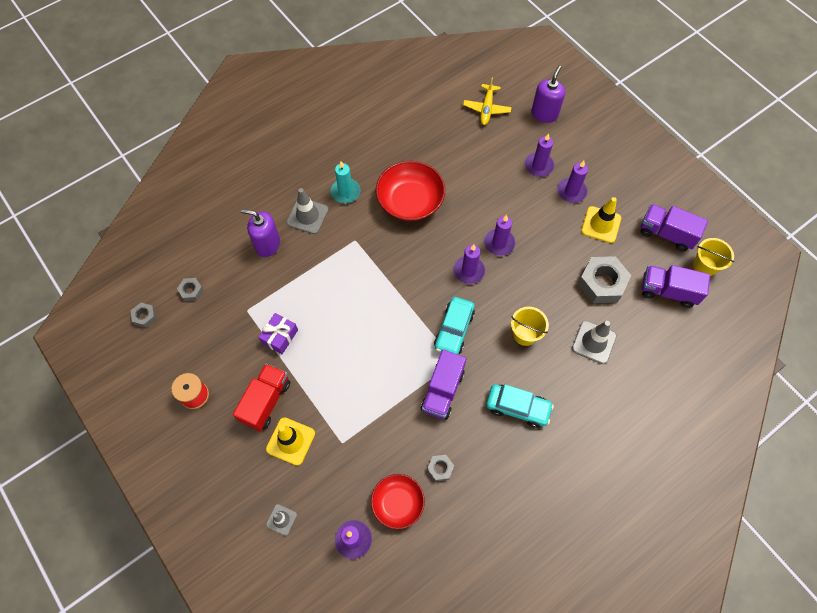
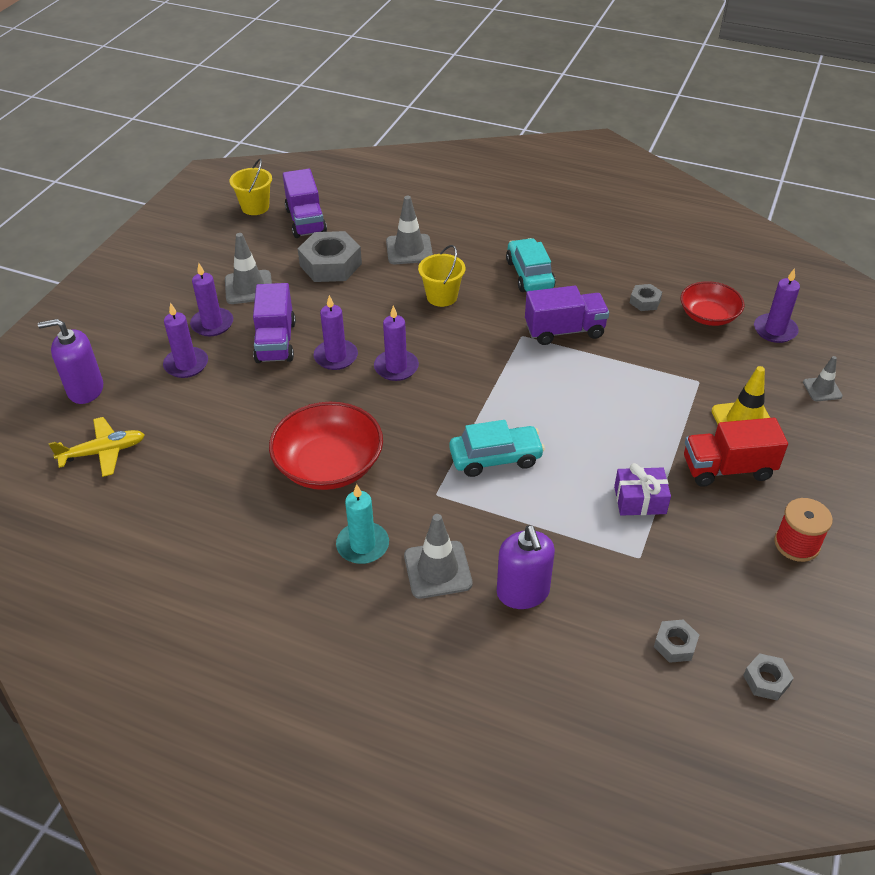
camera: 120 degrees left, 20 degrees down
turquoise car [434,297,475,354] -> turquoise car moved to [449,420,545,477]
yellow traffic cone [581,197,621,243] -> grey traffic cone [225,233,272,304]
purple truck [641,204,708,251] -> purple truck moved to [253,283,296,363]

